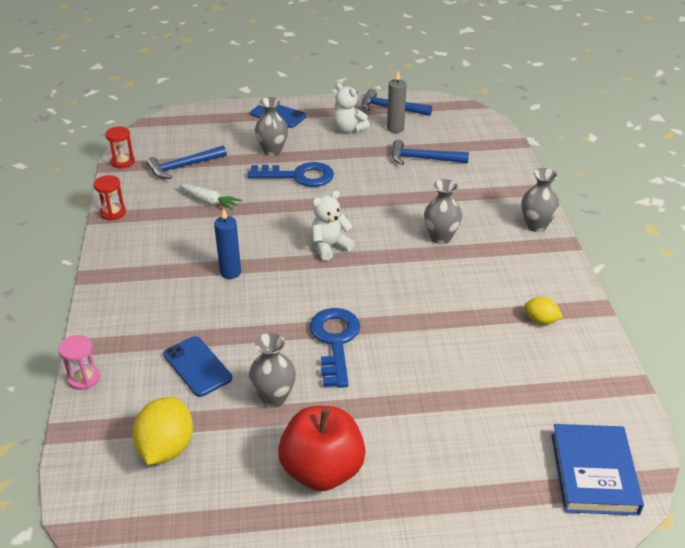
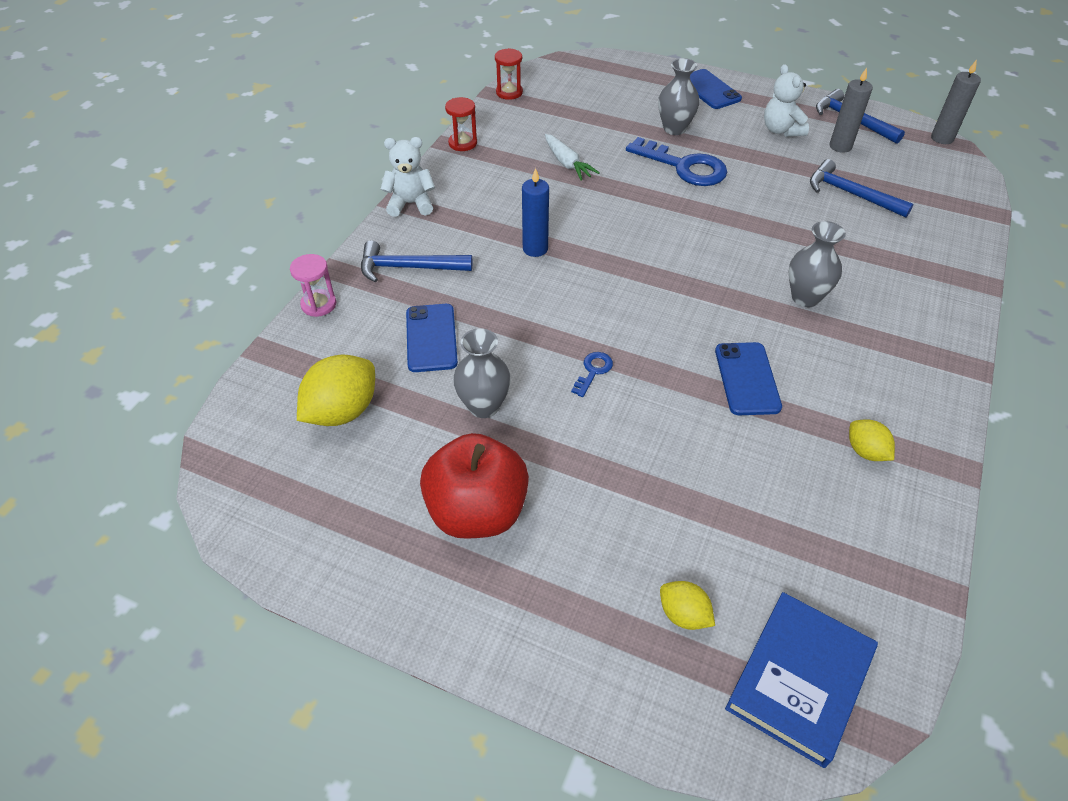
camera: 30 degrees right, 10 degrees up
blue hammer [146,145,227,179] -> blue hammer moved to [361,241,472,283]
blue key [310,308,360,388] -> blue key [571,352,613,397], size x0.46
white teddy bear [311,190,355,261] -> white teddy bear moved to [381,137,435,217]
grey vase [521,168,559,232] -> none
none -> yellow lemon [660,581,715,630]
none -> blue phone [715,342,782,415]
none -> grey candle [931,60,981,144]

